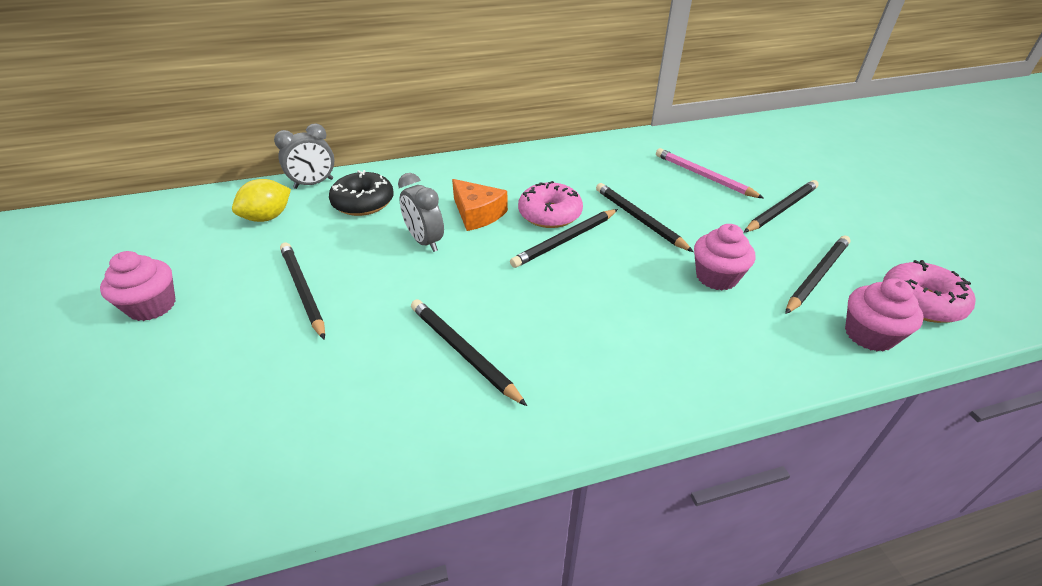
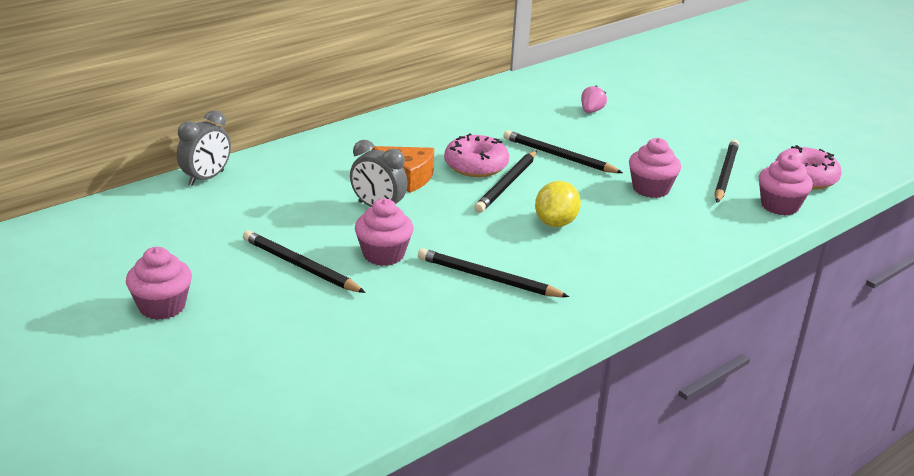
camera: 25 degrees left, 10 degrees down
yellow lemon [232,179,291,222] -> yellow lemon moved to [535,181,581,227]
black donut [329,170,394,216] -> none
pink pencil [656,148,763,198] -> pink strawberry [581,86,607,113]
black pencil [744,180,819,232] -> none
none -> pink cupcake [355,199,414,266]

